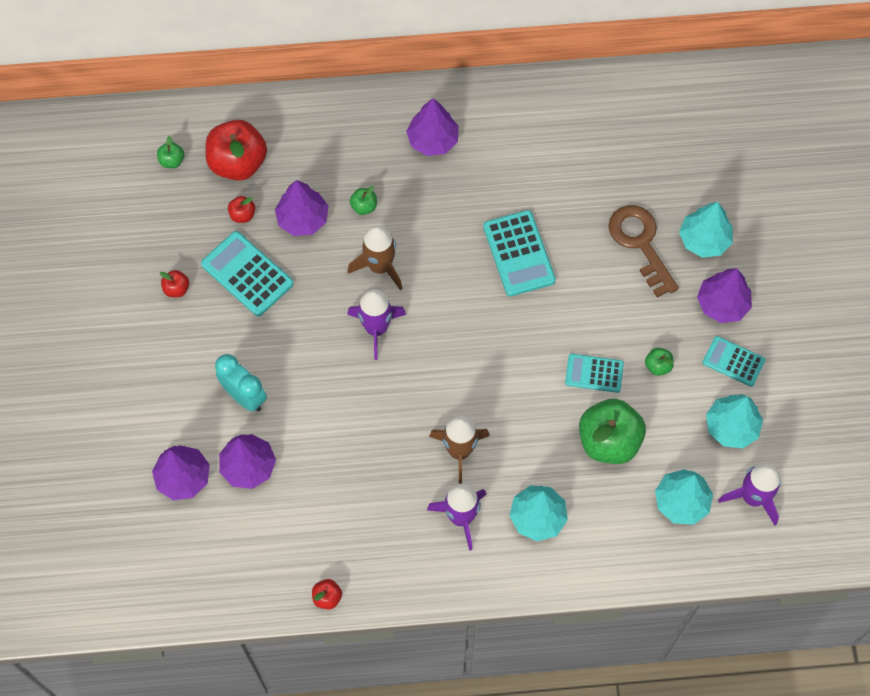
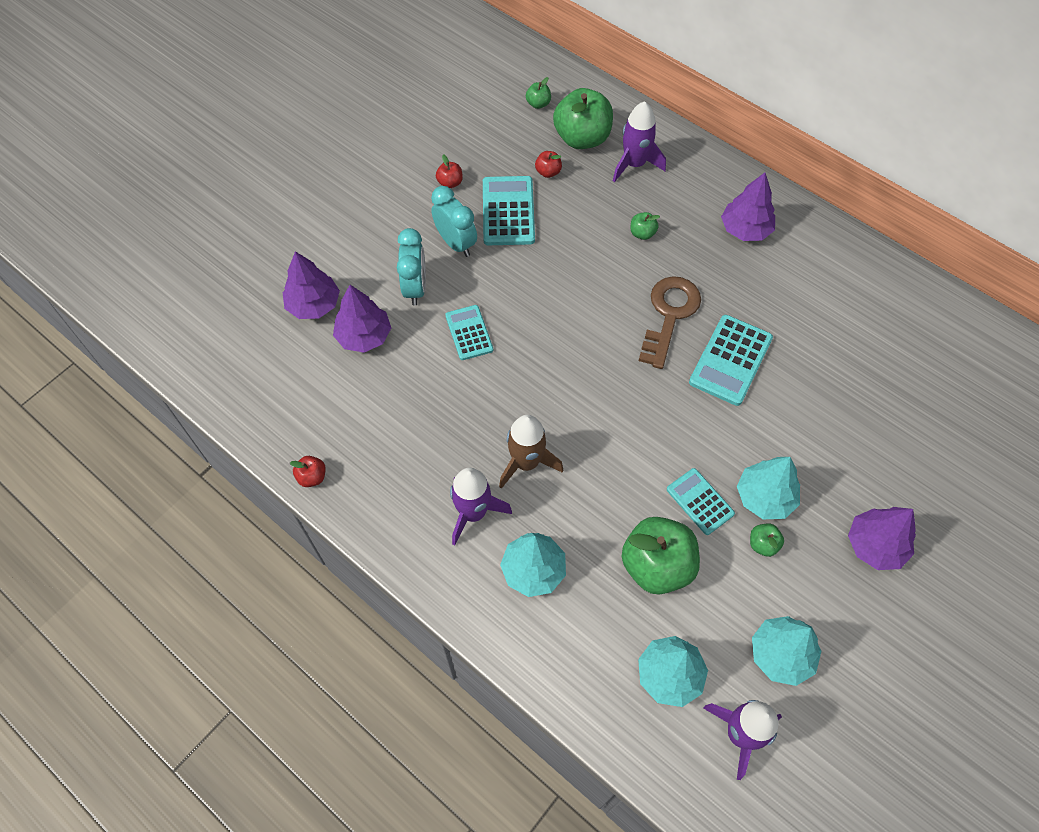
camera: 45 degrees right, 5 degrees down
red apple [205,120,267,181] -> green apple [553,88,613,149]
purple tree [275,180,329,236] -> none
brown rocket [347,225,402,291] -> none
purple rocket [347,289,406,360] -> purple rocket moved to [613,101,666,182]
brown key [608,205,679,297] -> brown key moved to [639,276,701,369]
turquoise tree [679,202,733,258] -> turquoise tree moved to [737,457,800,519]
turquoise calculator [702,336,765,387] -> turquoise calculator moved to [445,305,493,360]
none -> turquoise clock [431,186,477,257]

